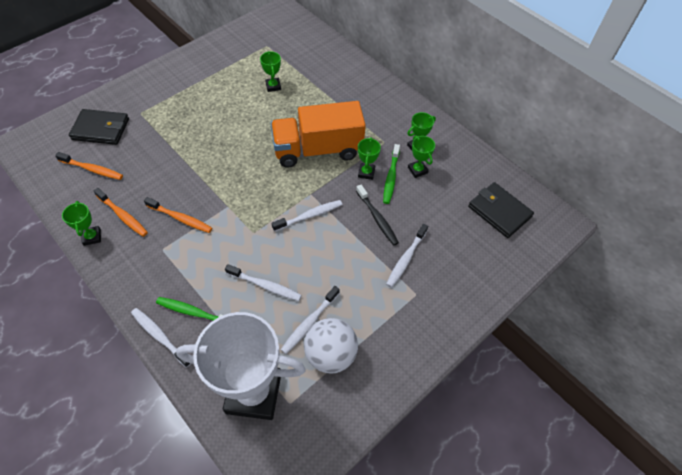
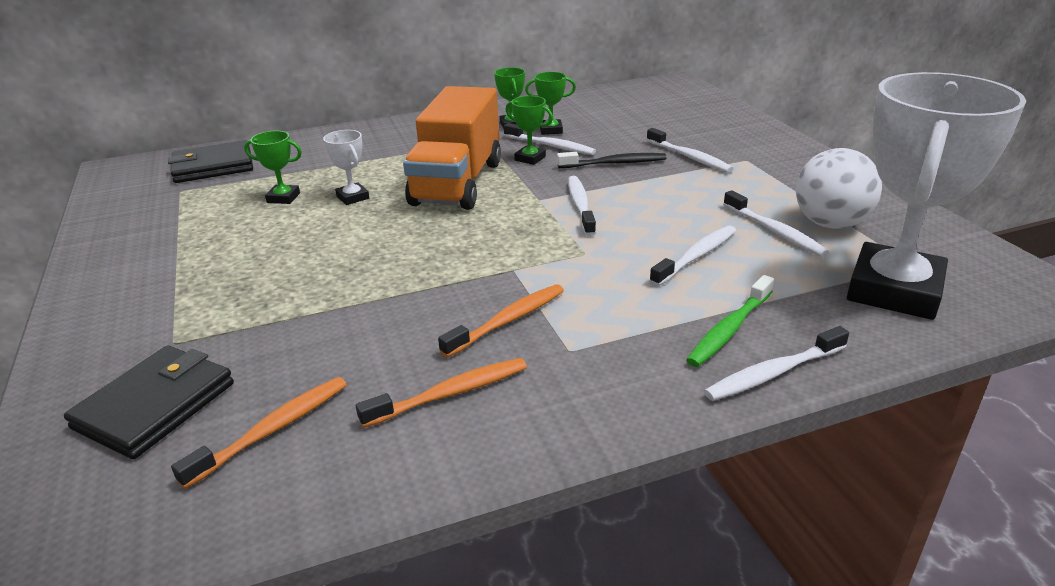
camera: 65 degrees left, 25 degrees down
green trophy [62,201,101,246] -> none
green toothbrush [383,144,400,204] -> white toothbrush [504,123,596,155]
black wallet [468,182,534,238] -> black wallet moved to [168,140,253,183]
none -> white trophy [323,130,369,205]

